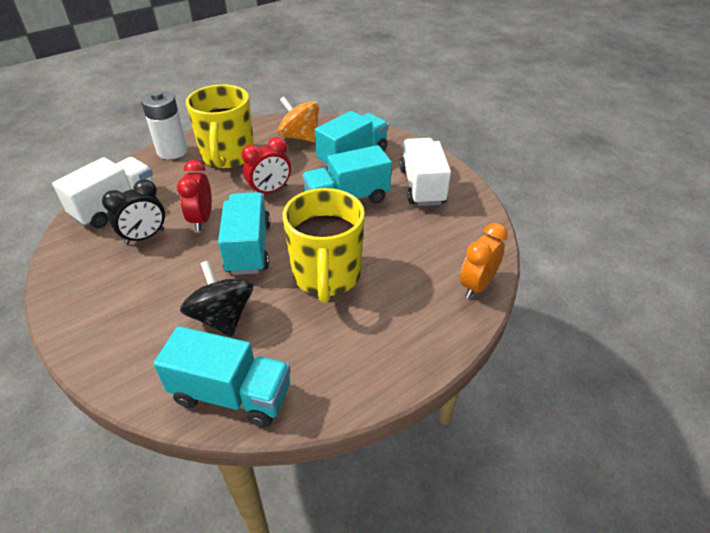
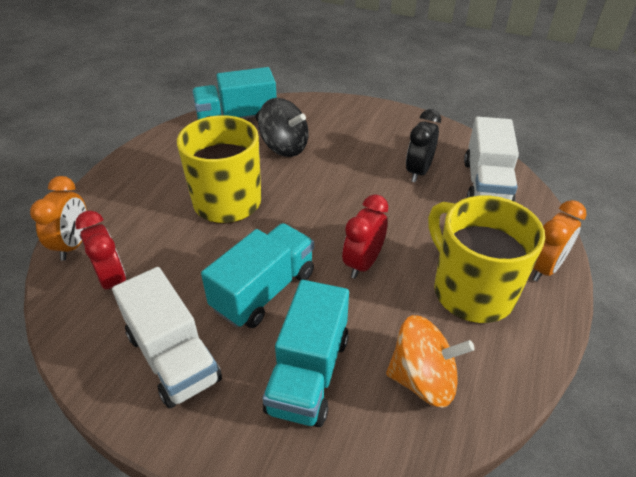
camera: 150 degrees right, 0 degrees up
white battery [141,91,188,159] -> orange clock [533,200,587,282]
red clock [177,160,212,231] -> red clock moved to [75,211,126,290]
turquoise truck [218,192,271,275] -> none

